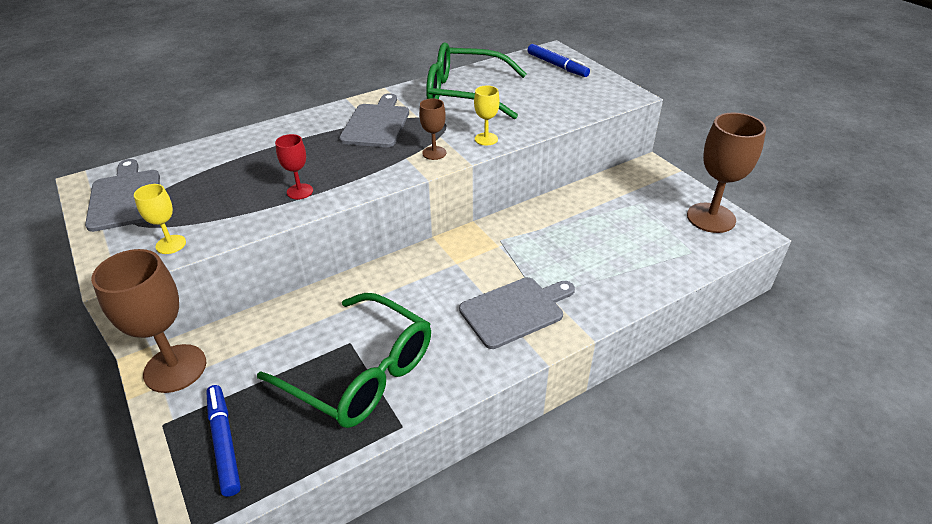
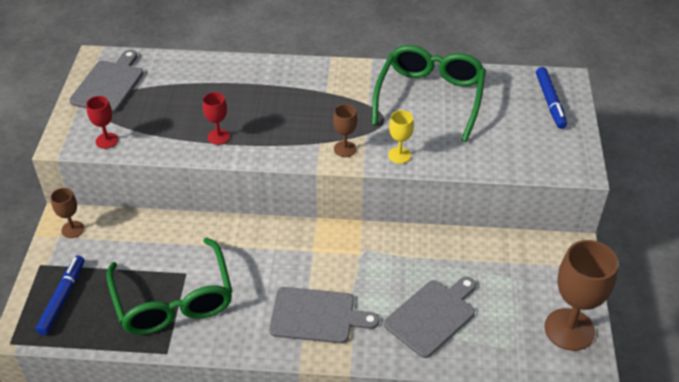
camera: 35 degrees right, 5 degrees up
brown goblet [91,249,206,393] -> brown goblet [51,188,84,238], size x0.49
yellow goblet [134,184,186,254] -> red goblet [86,96,118,149]
grey cutting board [339,93,409,147] -> grey cutting board moved to [384,277,476,358]
green glasses [426,42,527,119] -> green glasses turned 60 degrees clockwise [372,45,486,142]

